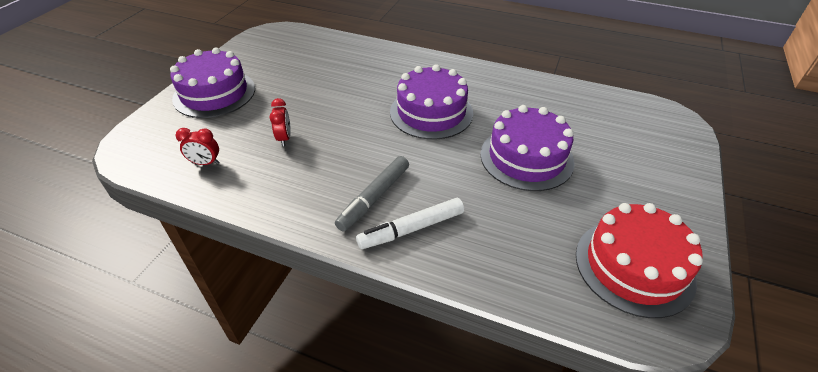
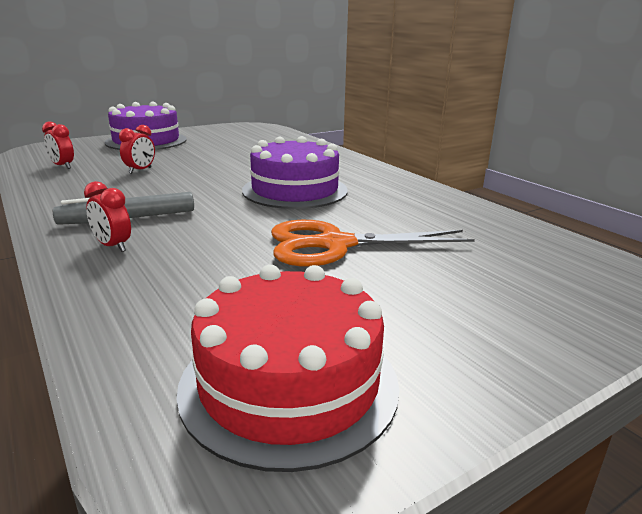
camera: 35 degrees right, 20 degrees down
white marker [356,198,464,249] -> red clock [84,181,131,252]
purple cake [480,105,575,191] -> orange scissors [271,220,475,266]

